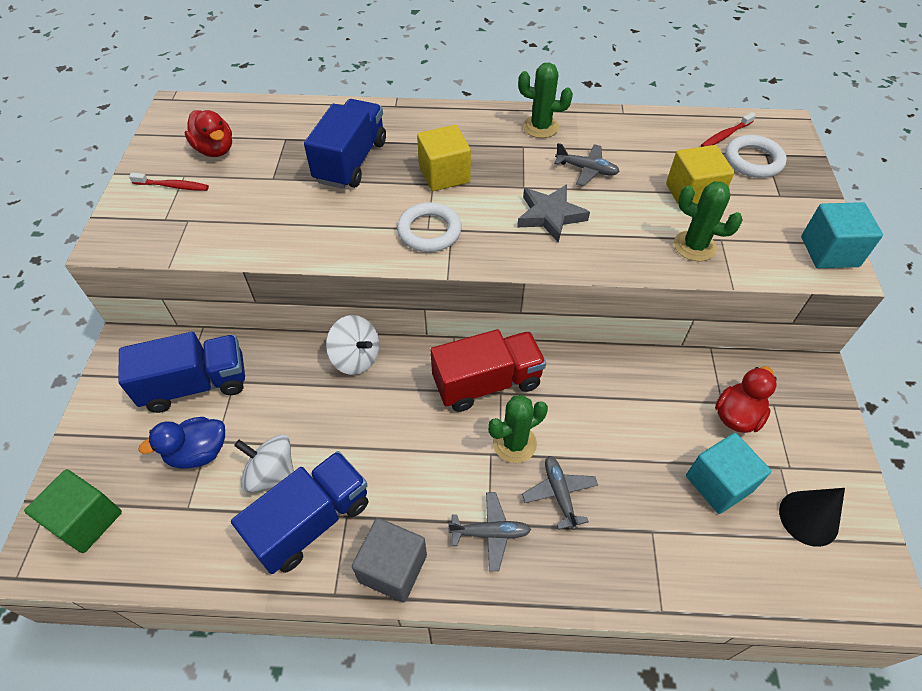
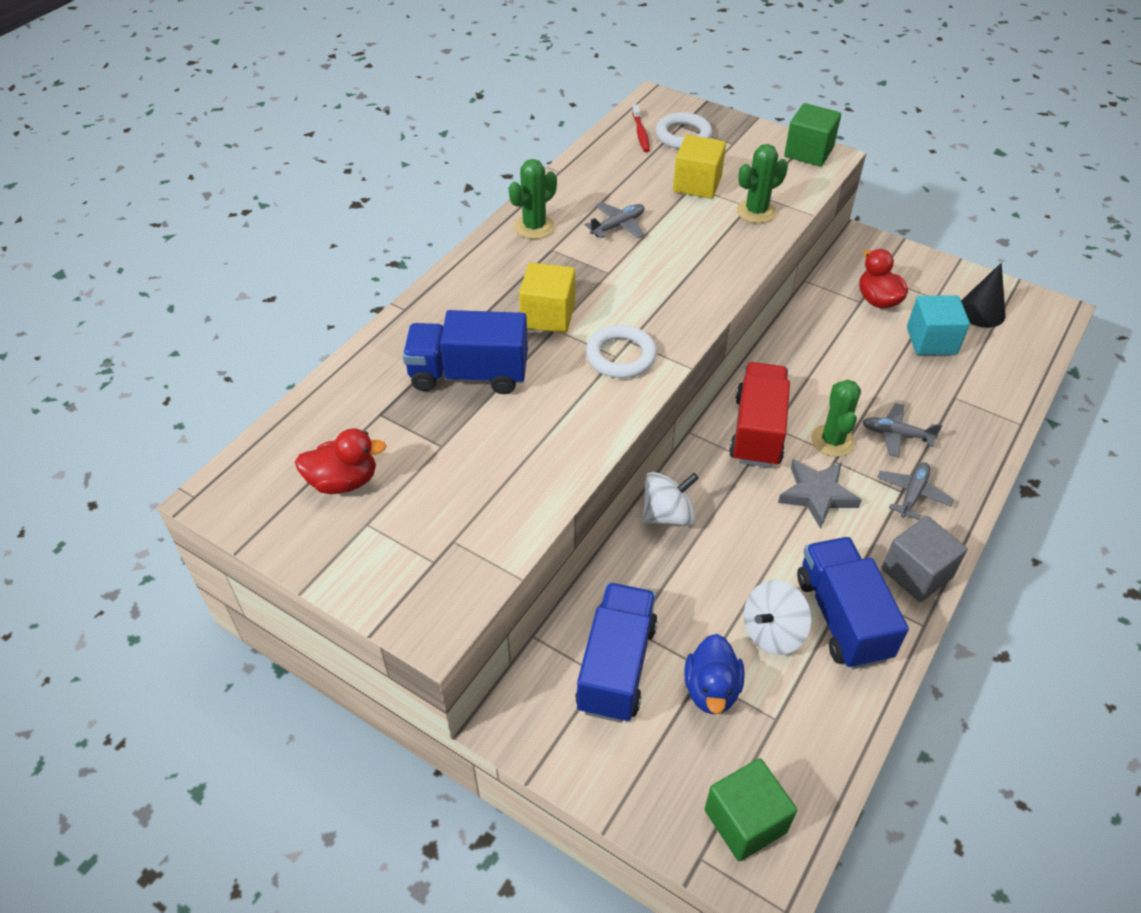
camera: 60 degrees left, 5 degrees down
red toothbrush [129,173,209,191] -> none
blue truck [304,99,386,189] -> blue truck turned 45 degrees counterclockwise [403,310,528,394]
grey star [517,185,590,243] -> grey star moved to [778,459,862,529]
turquoise cube [801,202,883,268] -> green cube [784,103,841,167]

